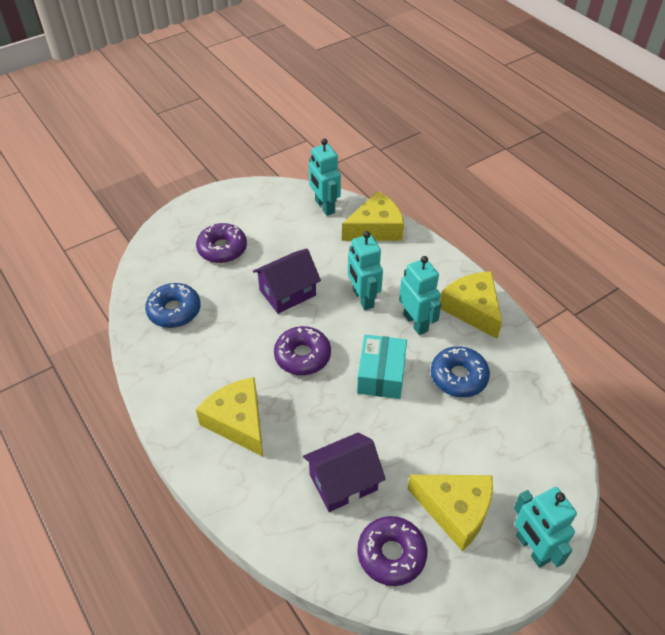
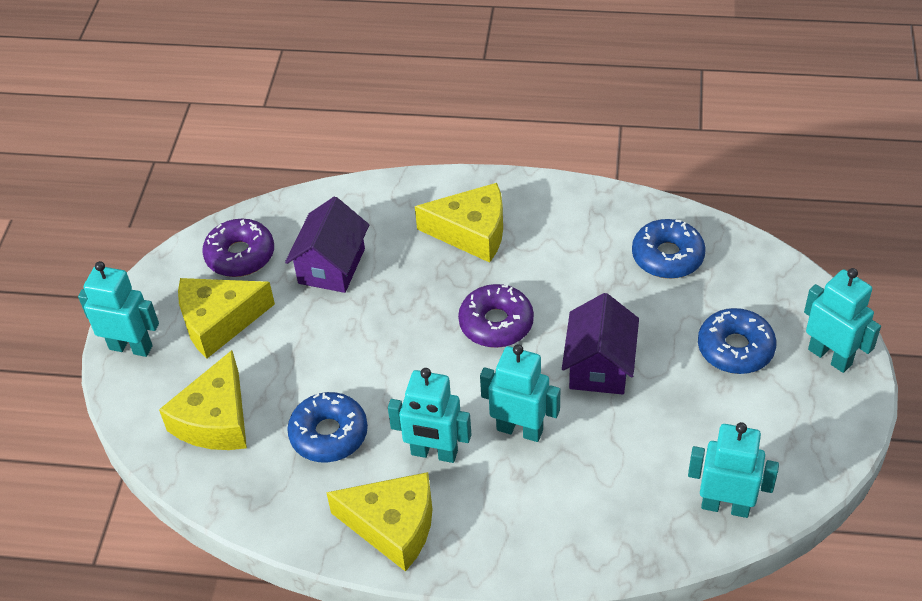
camera: 135 degrees right, 0 degrees up
purple donut [196,223,247,263] -> blue donut [698,308,776,374]
yellow cheese [342,191,404,241] -> yellow cheese moved to [159,350,247,450]
turquoise box [357,334,407,399] -> none
none -> turquoise robot [804,268,881,373]

